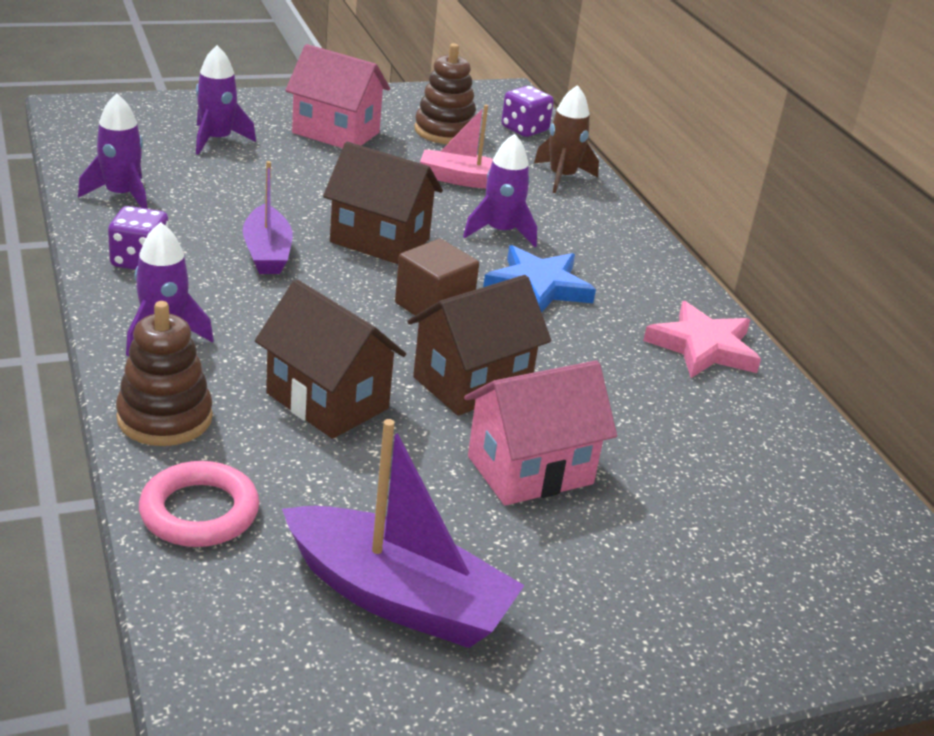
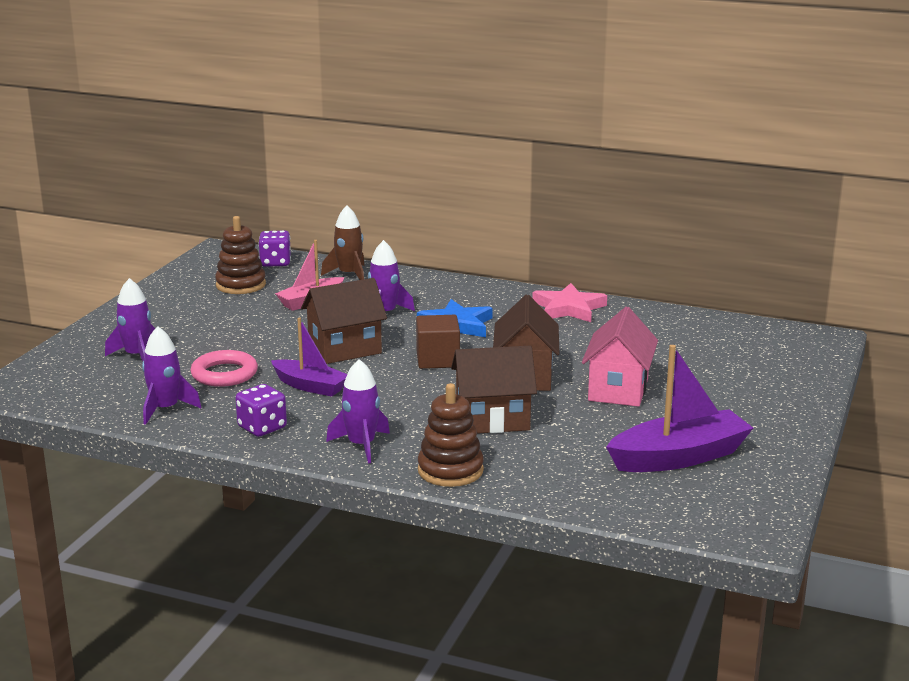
camera: 45 degrees left, 10 degrees down
pink ring [139,461,259,547] -> pink ring moved to [190,350,258,387]
pink house [285,44,390,148] -> none

